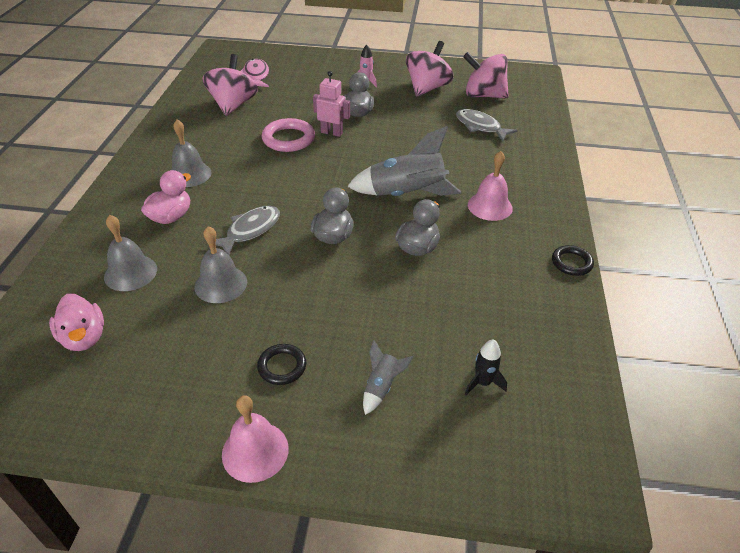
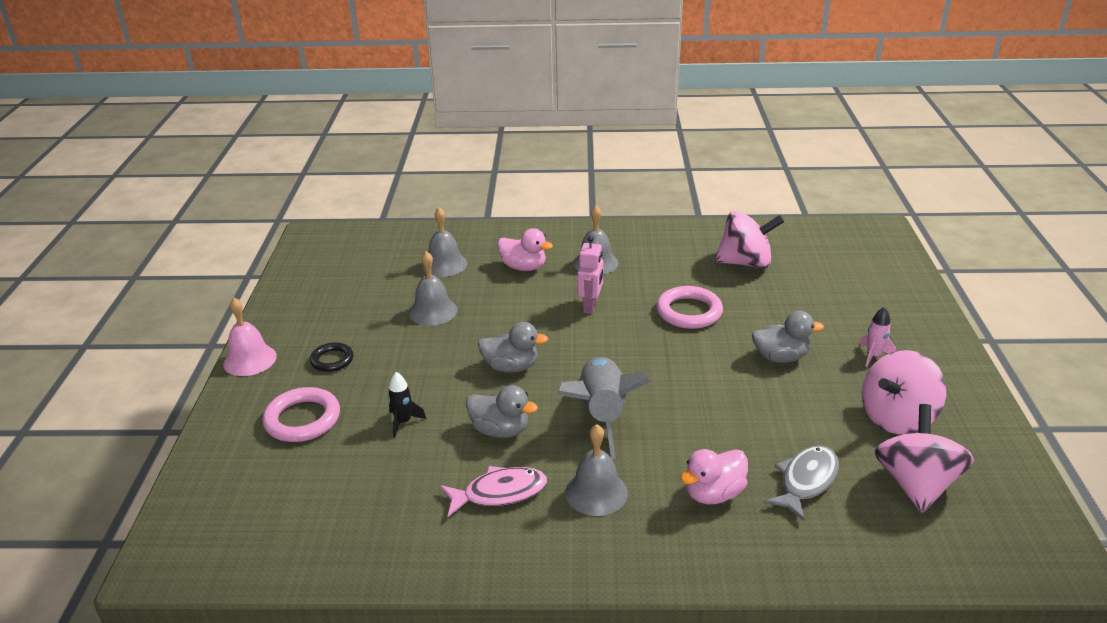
camera: 85 degrees right, 10 degrees down
pink duck [49,294,104,351] -> pink duck moved to [680,449,748,504]
grey fish [206,206,280,255] -> none
pink fish [241,59,269,87] -> pink fish moved to [440,466,547,517]
pink robot [313,71,350,137] -> pink robot moved to [577,236,603,314]
grey rocket [363,340,413,415] -> pink ring [262,387,340,442]
pink spinning top [406,41,453,97] -> pink spinning top turned 120 degrees clockwise [862,350,946,434]
black rocket [465,339,507,395] -> black rocket moved to [388,372,426,438]
pink bell [468,151,513,221] -> grey bell [565,424,628,516]
black ring [552,245,594,276] -> none

